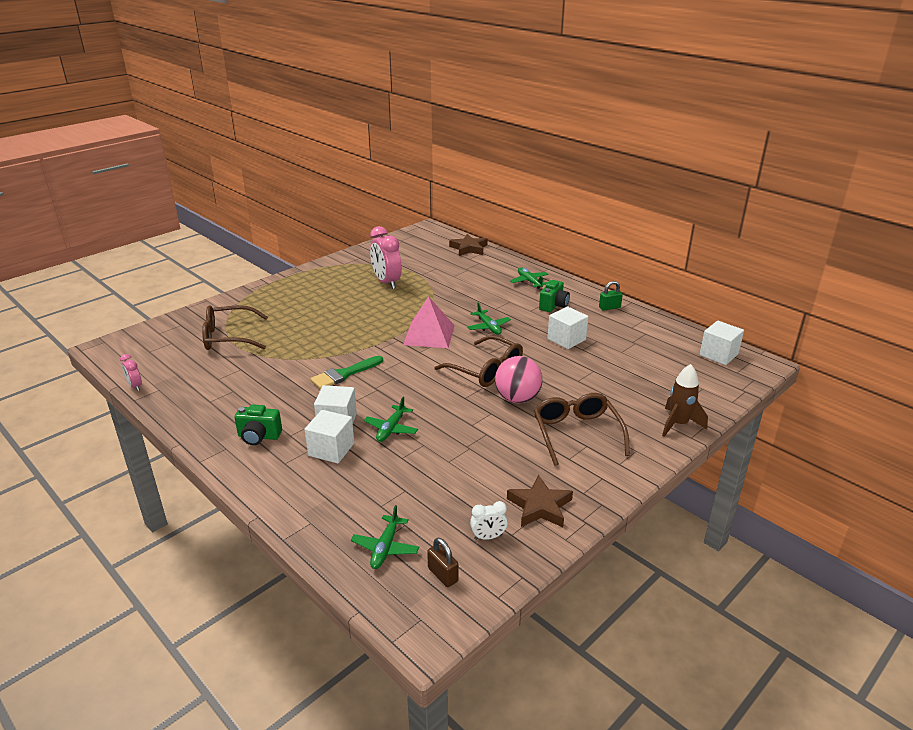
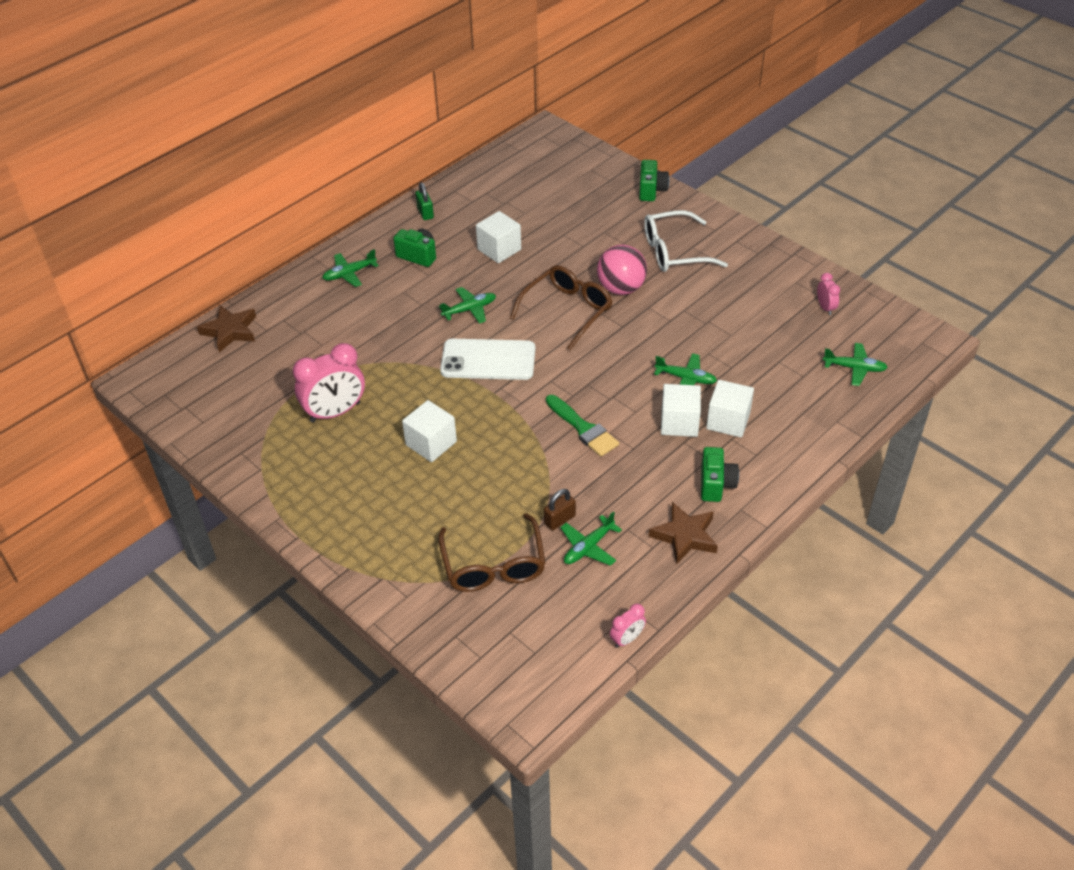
camera: 90 degrees left, 15 degrees up
pink pyramid [403,296,455,348] -> white phone [440,339,535,380]
brown padlock [427,538,459,587] -> brown padlock moved to [544,489,576,531]
white clock [470,501,508,540] -> pink clock [817,273,840,315]
brown star [507,475,573,527] -> brown star moved to [649,502,718,564]
brown glasses [534,393,630,466] -> white glasses [644,210,728,272]
brown rocket [662,364,708,437] -> green camera [639,160,669,201]
white cube [700,321,744,365] -> white cube moved to [402,400,457,462]
none -> green plane [560,511,622,566]

